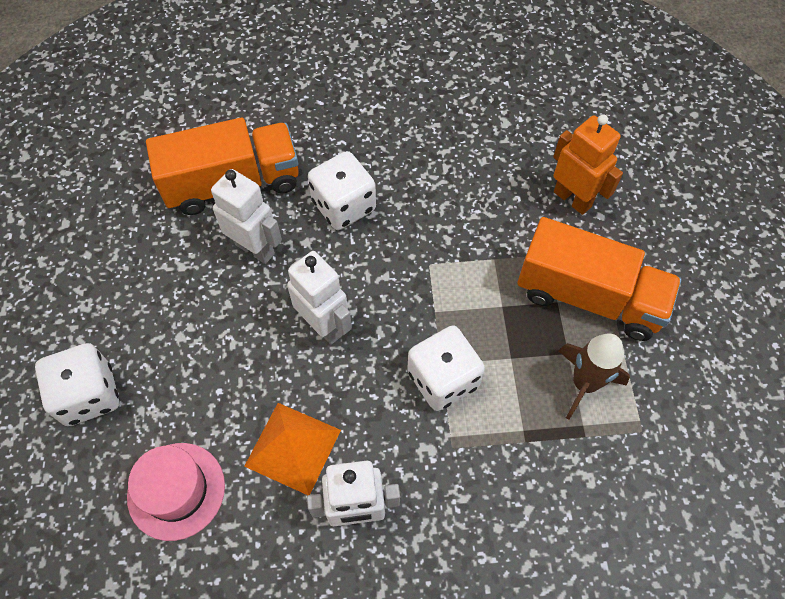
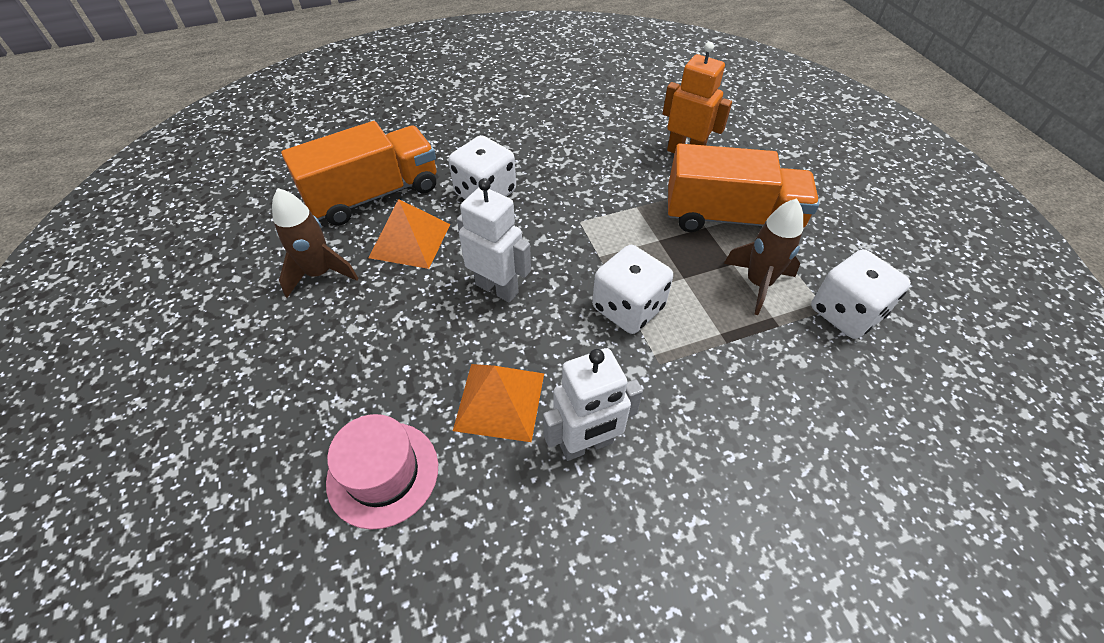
camera: 15 degrees left, 10 degrees down
white dice [35,343,119,426] -> white dice moved to [811,249,911,339]
white robot [211,169,282,264] -> orange pyramid [369,199,450,269]
none -> brown rocket [272,188,358,298]

